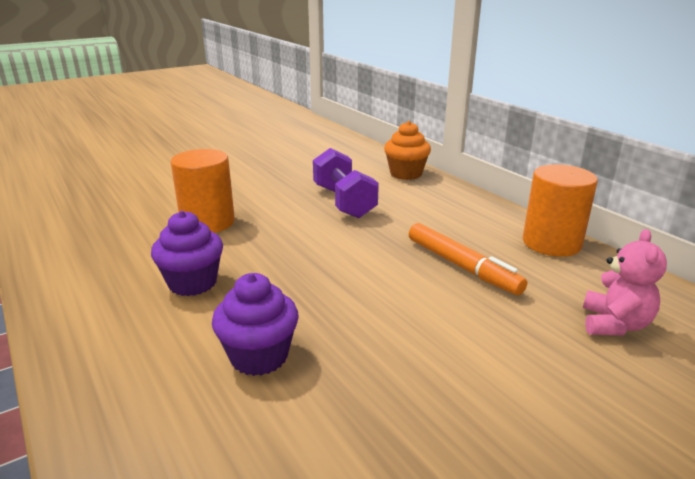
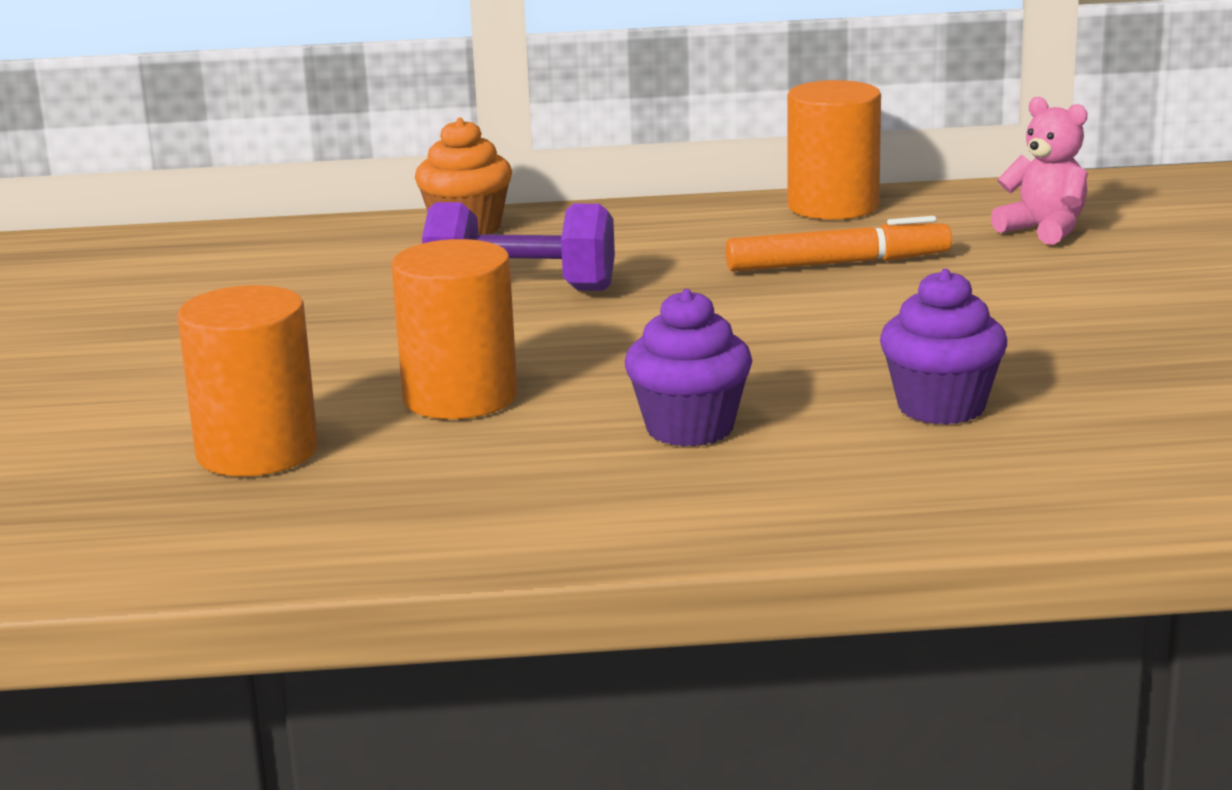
camera: 60 degrees left, 5 degrees down
none -> orange cylinder [177,285,318,476]

